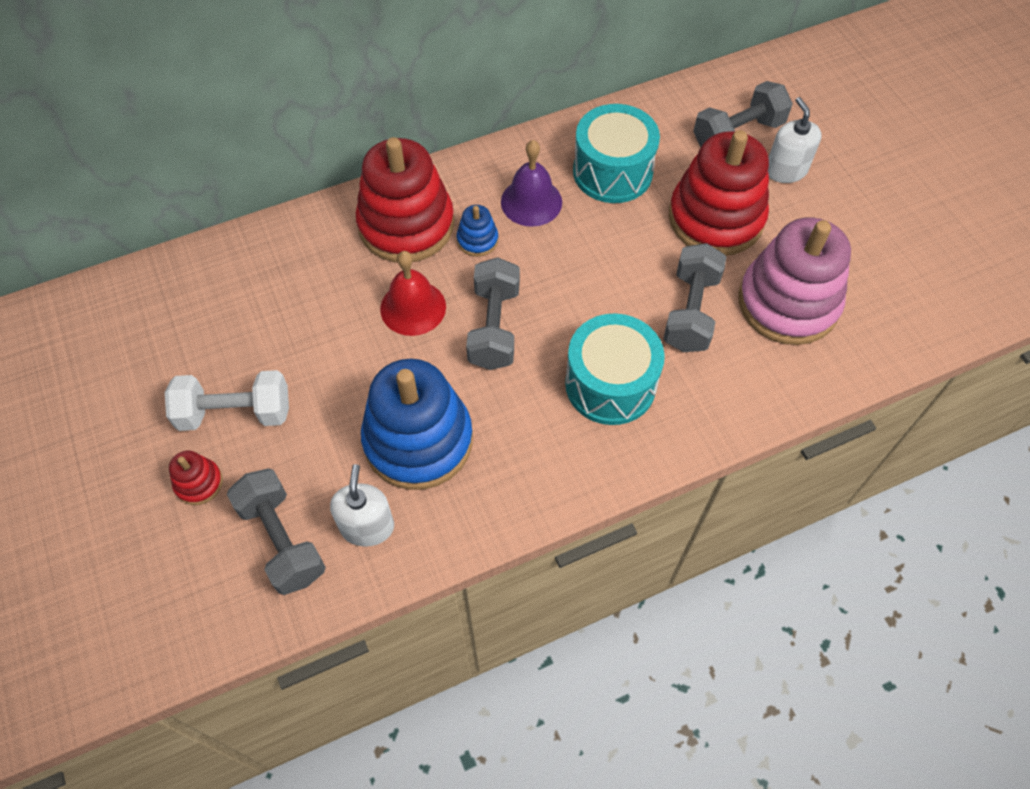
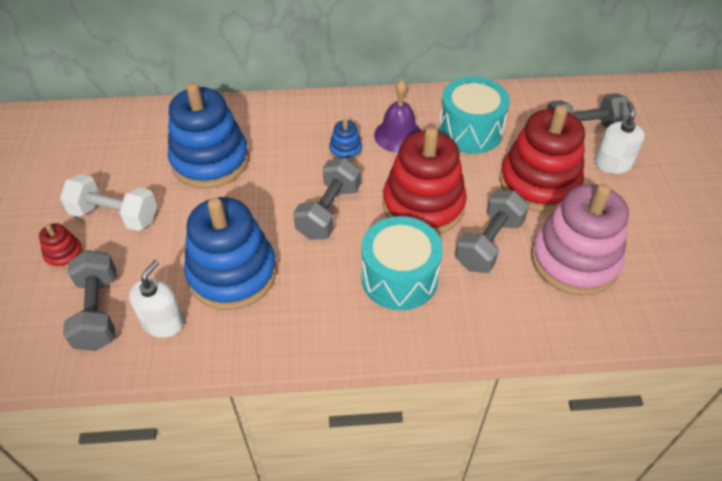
camera: 20 degrees right, 10 degrees down
red stacking toy [356,137,454,263] -> red stacking toy moved to [383,127,467,235]
red bell [380,251,446,336] -> none
none -> blue stacking toy [168,82,249,188]

